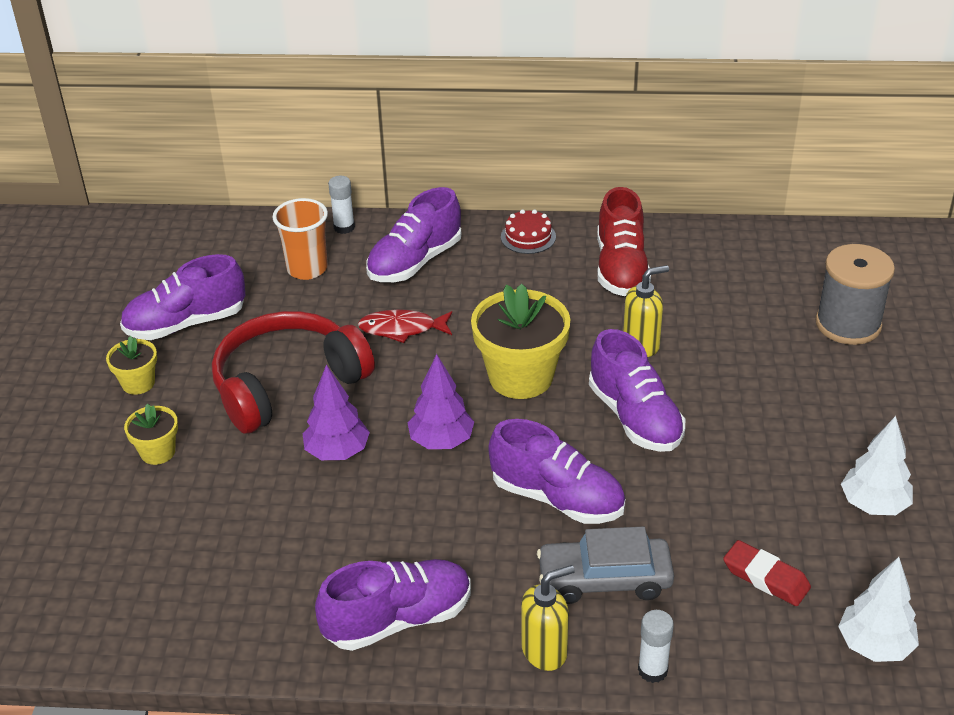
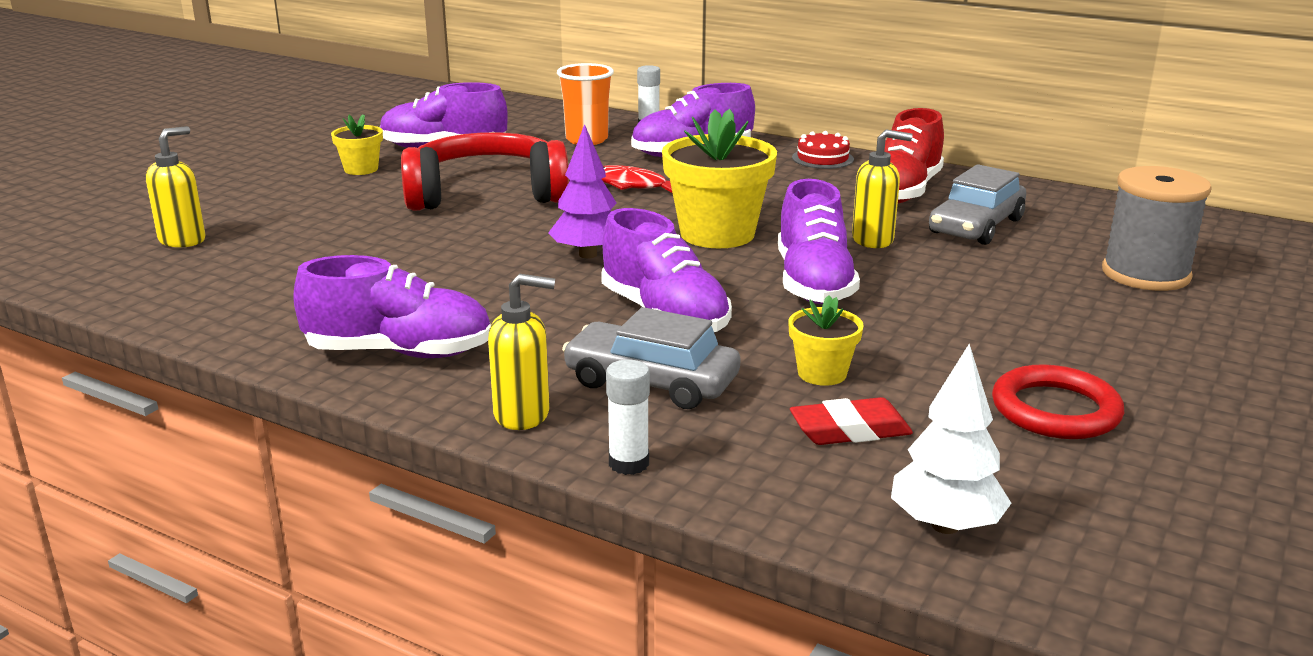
camera: 25 degrees right, 15 degrees down
yellow flower pot [124,404,178,465] -> yellow flower pot moved to [788,295,864,386]
purple tree [303,365,370,460] -> none
red eraser [723,540,811,606] -> red eraser turned 75 degrees counterclockwise [790,397,913,445]
white tree [841,416,913,515] -> red ring [992,364,1124,439]
none -> yellow soap dispenser [146,126,205,248]
none -> grey car [929,164,1026,245]

